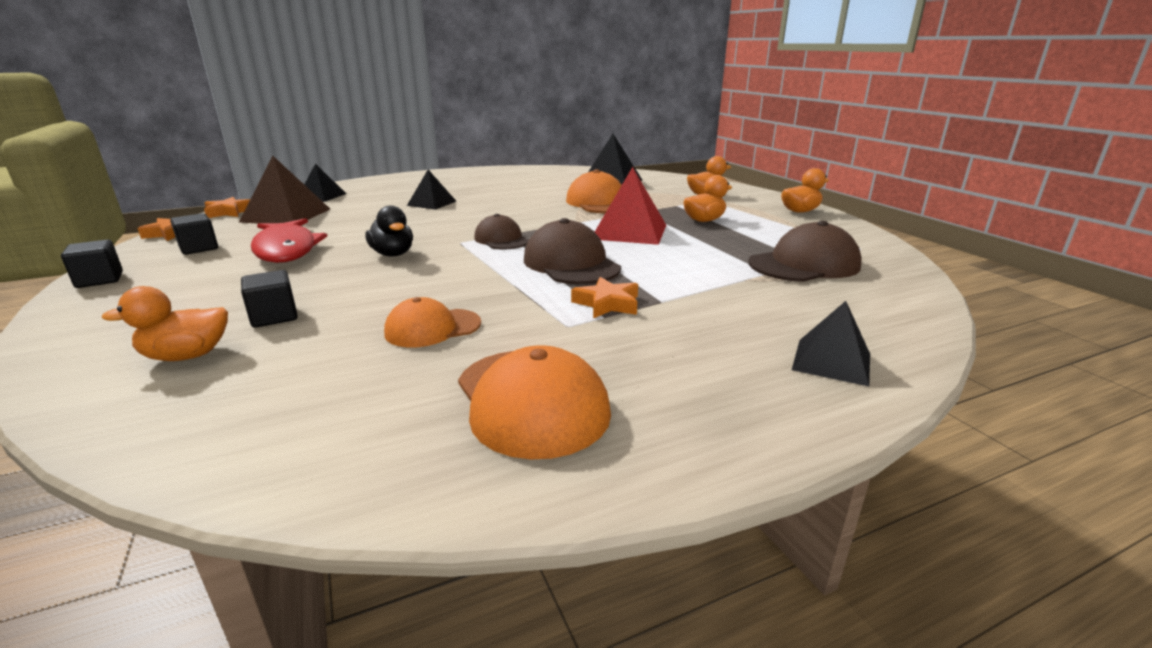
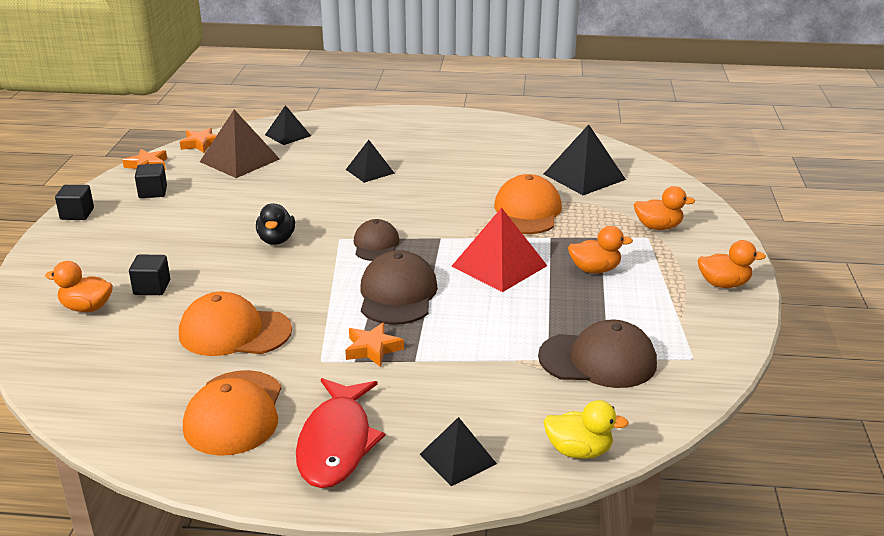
camera: 30 degrees right, 5 degrees up
red fish [251,218,327,263] -> red fish moved to [296,378,385,488]
orange cap [384,297,481,347] -> orange cap [179,292,292,356], size x1.56
none -> yellow duck [543,400,629,459]

